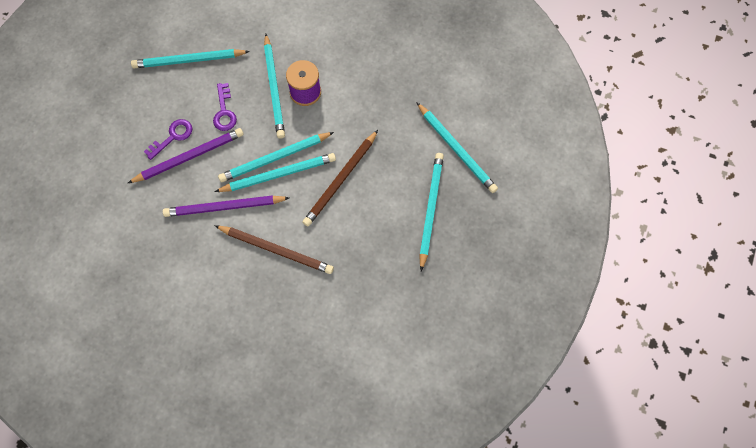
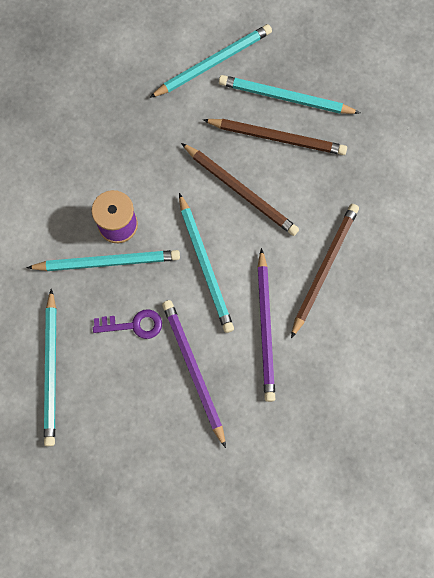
camera: 85 degrees left, 5 degrees up
purple key [144,119,192,160] -> none
turquoise pencil [215,153,336,192] -> none
none -> brown pencil [203,119,347,155]

